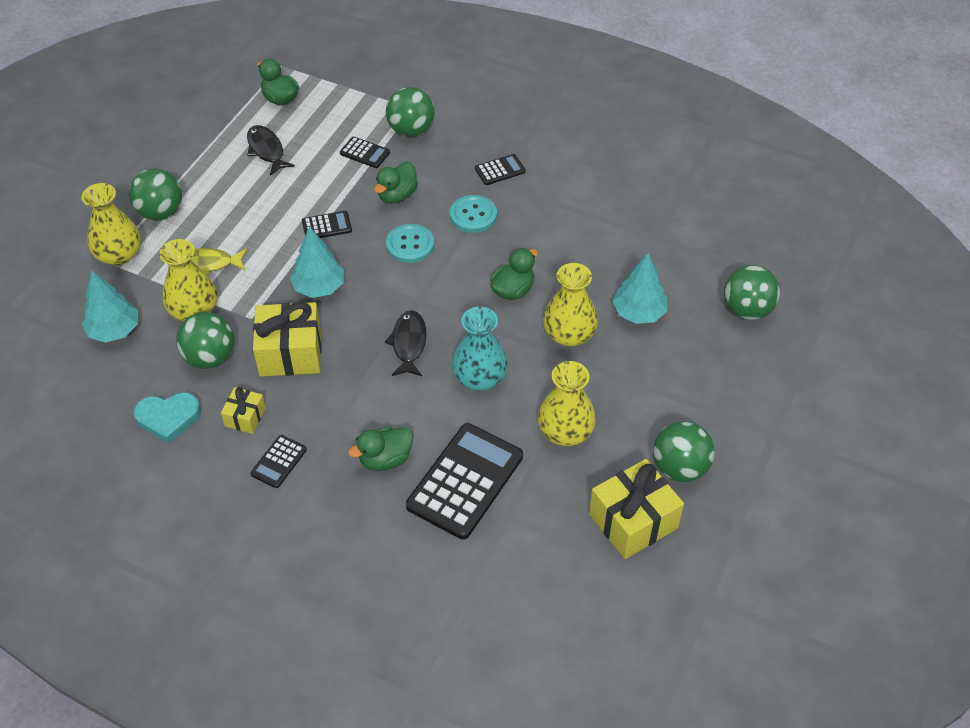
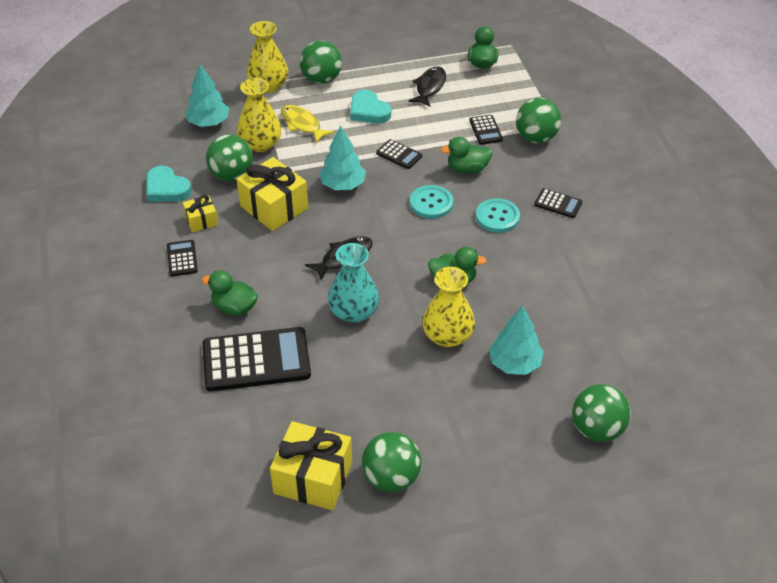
camera: 50 degrees right, 5 degrees down
black calculator [250,435,307,488] -> black calculator turned 90 degrees clockwise [167,240,198,276]
yellow vase [538,361,596,446] -> none
none -> turquoise heart [350,90,391,124]

